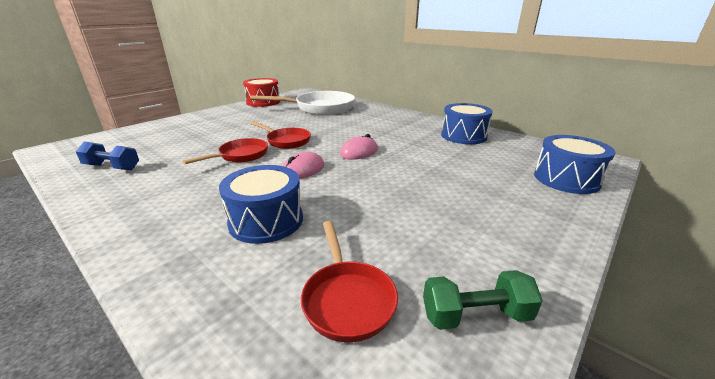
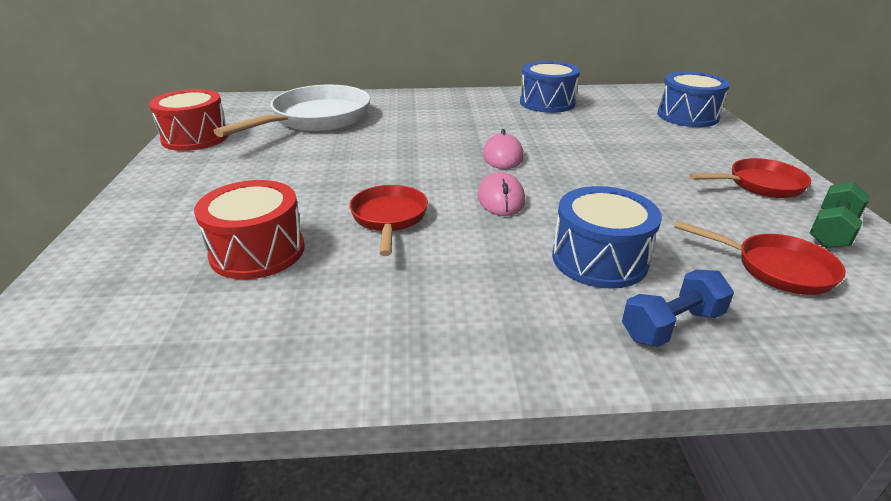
camera: 45 degrees left, 5 degrees up
blue dumbbell [76,142,139,170] -> blue dumbbell moved to [622,270,734,347]
red pan [250,121,311,149] -> red pan moved to [689,158,811,198]
none -> red drum [194,180,305,279]

